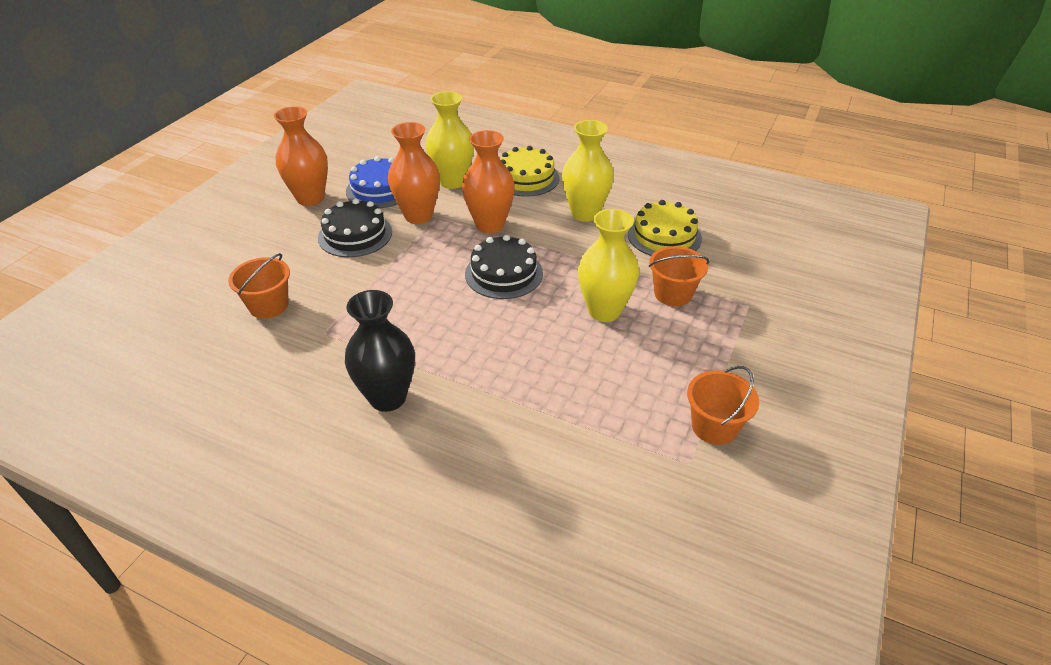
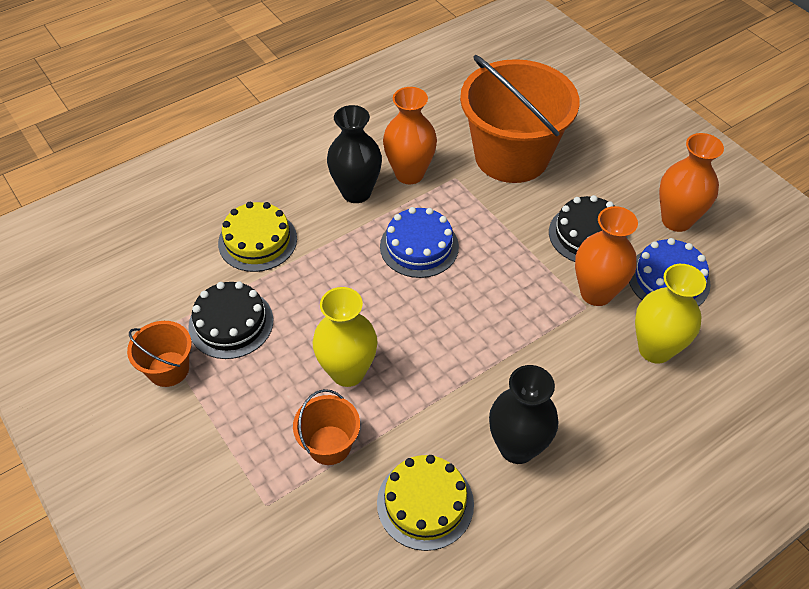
camera: 120 degrees right, 10 degrees up
orange bucket [228,253,290,319] -> orange bucket [460,55,580,183], size x2.19
orange vase [462,130,515,233] -> orange vase moved to [383,87,437,184]
black cake [465,235,543,299] -> black cake moved to [188,281,273,359]
yellow cake [500,146,559,197] -> yellow cake moved to [218,202,297,272]
yellow vase [562,120,614,221] -> black vase [489,365,559,464]
none -> blue cake [380,207,459,278]

